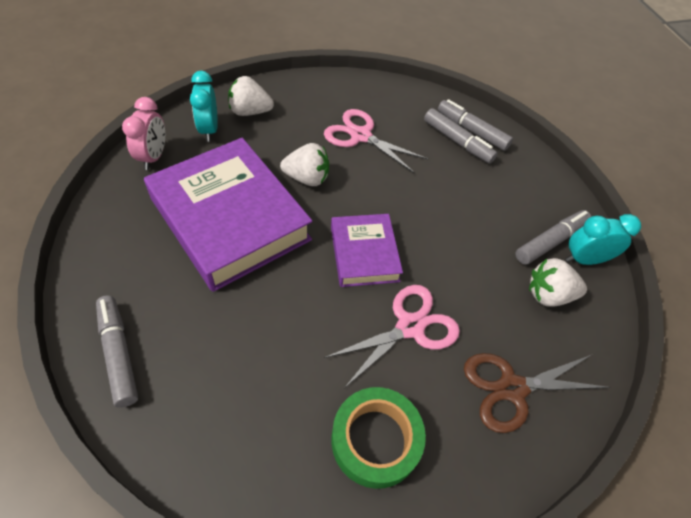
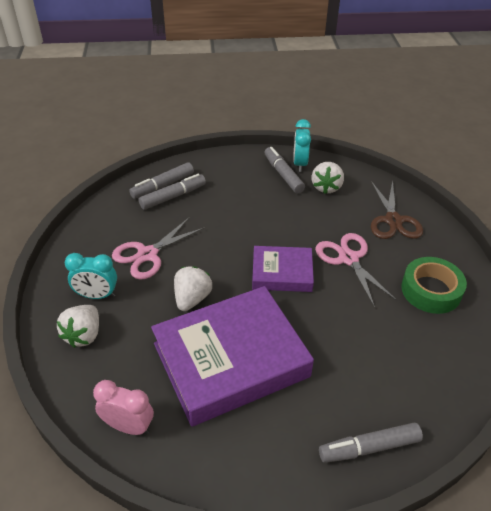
camera: 75 degrees left, 10 degrees down
turquoise clock [190,71,218,142] -> turquoise clock moved to [65,253,117,299]

